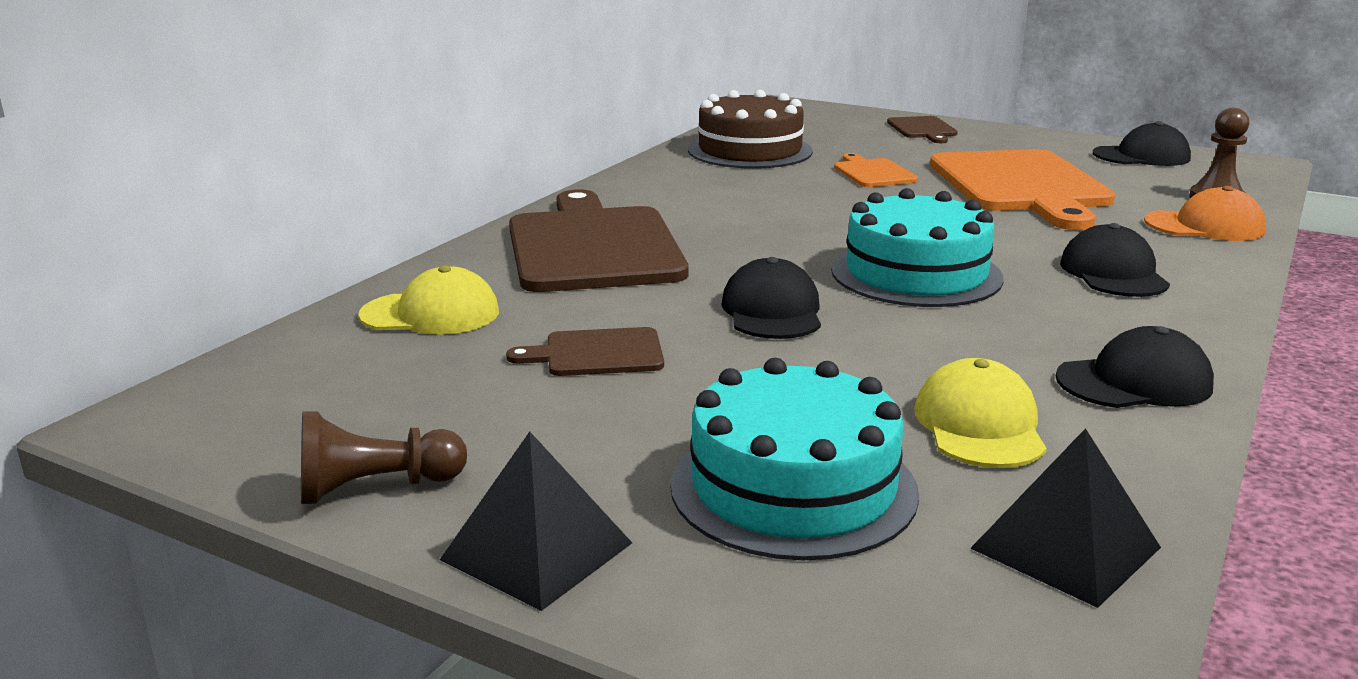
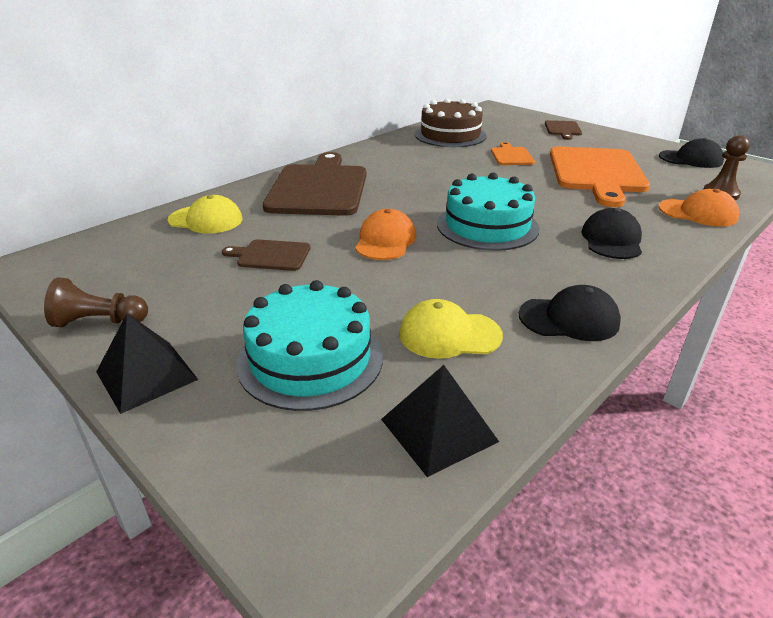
camera: 15 degrees right, 10 degrees up
black cap [721,257,821,339] -> orange cap [355,209,416,260]
yellow cap [915,358,1047,468] -> yellow cap turned 105 degrees counterclockwise [399,299,503,359]

